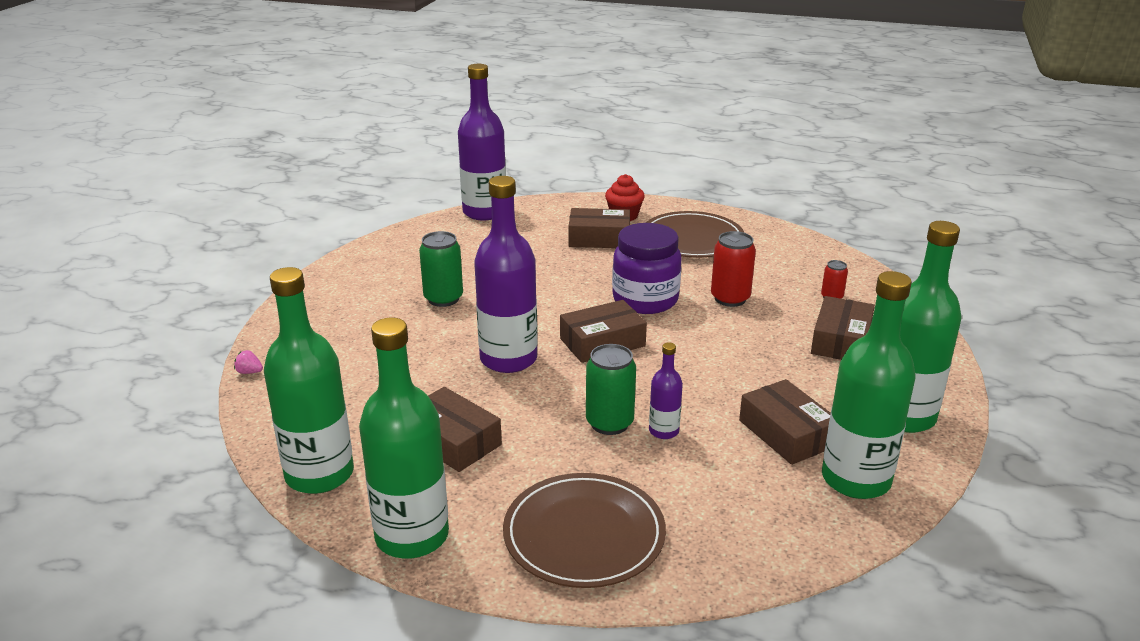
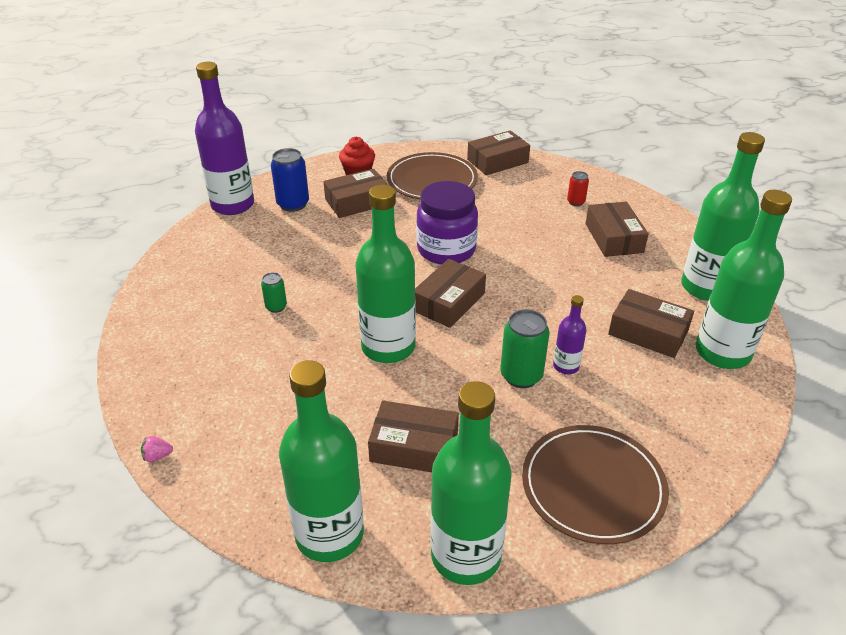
camera: 30 degrees left, 10 degrees up
green can [419,231,463,307] -> green can [261,272,287,313], size x0.56
purple bottle [474,176,538,373] -> green bottle [355,185,416,363]
red can [711,231,756,307] -> none
none -> blue can [271,148,309,212]
none -> brown box [467,130,530,175]

